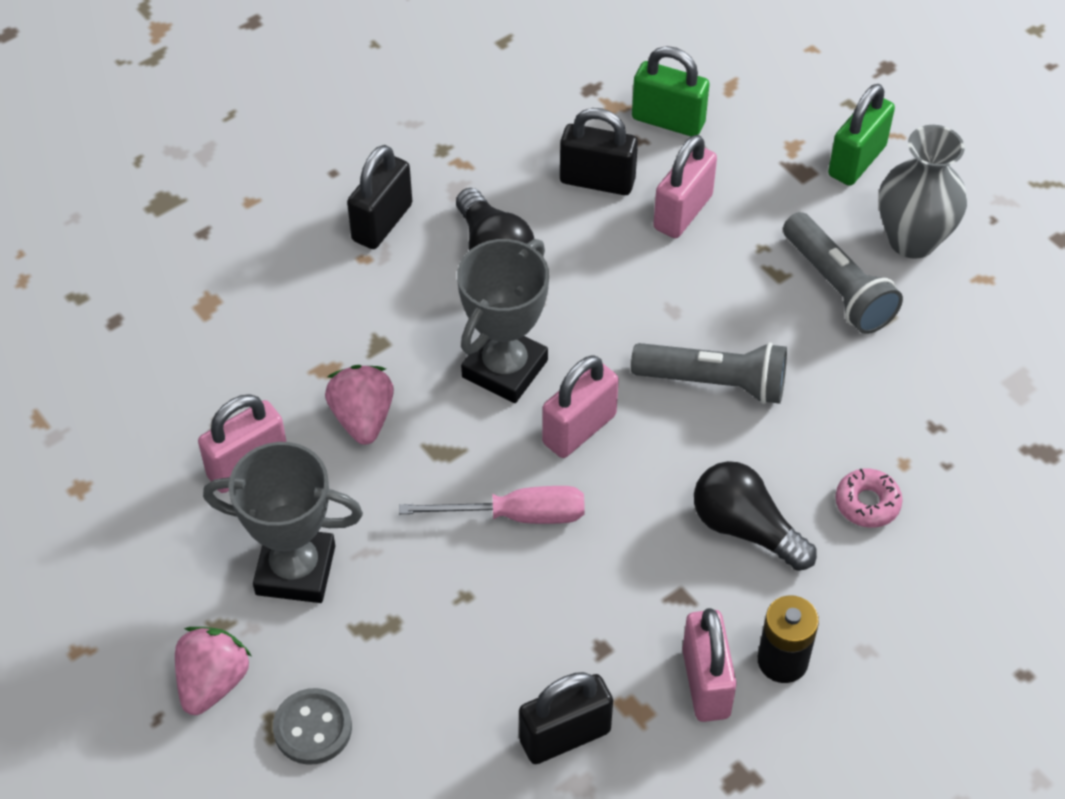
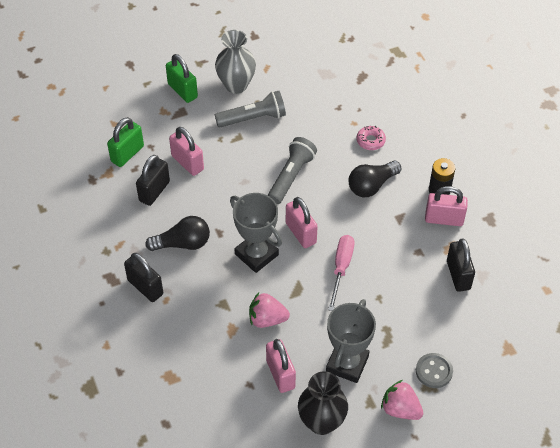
camera: 75 degrees left, 0 degrees up
none -> black vase [298,371,348,435]

